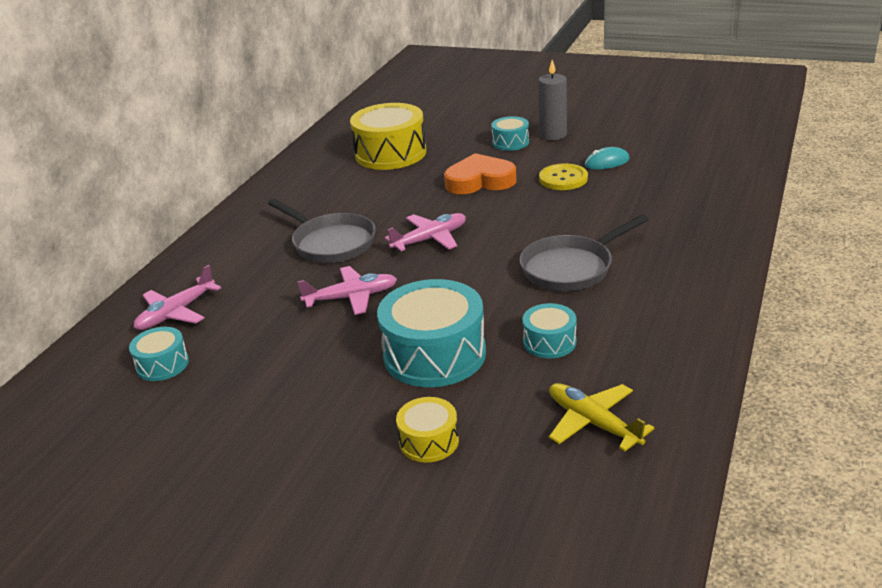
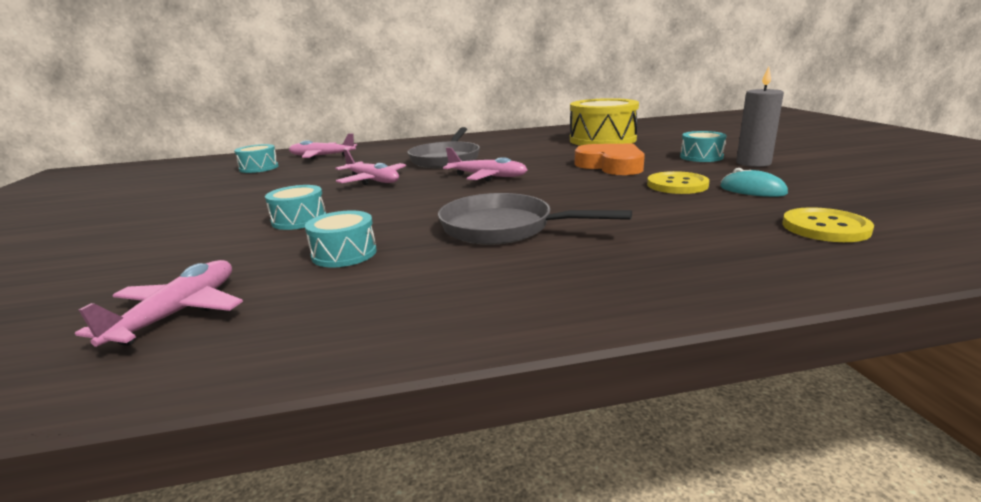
camera: 55 degrees right, 10 degrees down
turquoise drum [377,279,486,387] -> turquoise drum [265,185,326,230], size x0.52
yellow drum [396,397,459,463] -> none
yellow plane [549,383,654,452] -> pink plane [75,260,243,347]
none -> yellow button [783,207,874,242]

